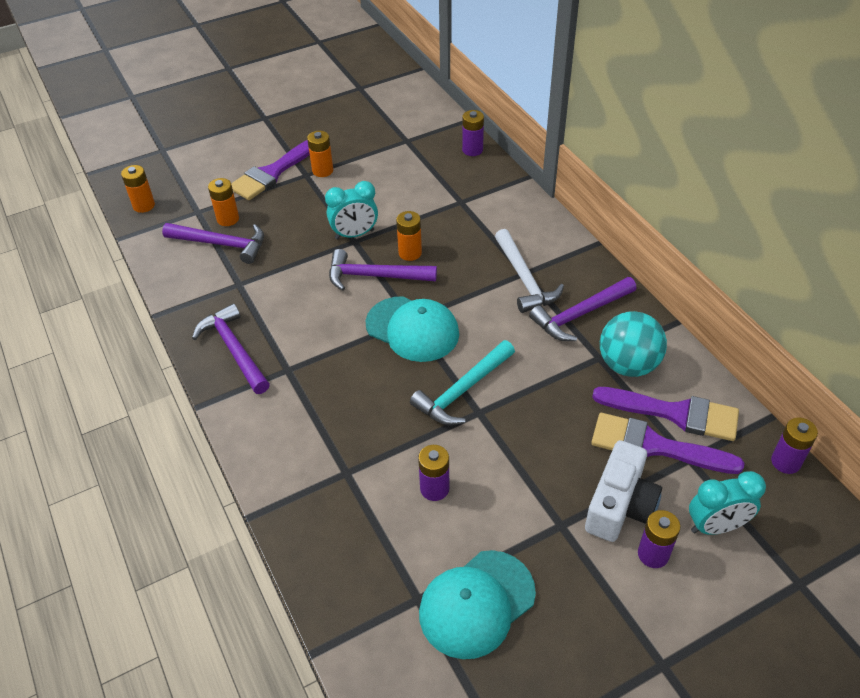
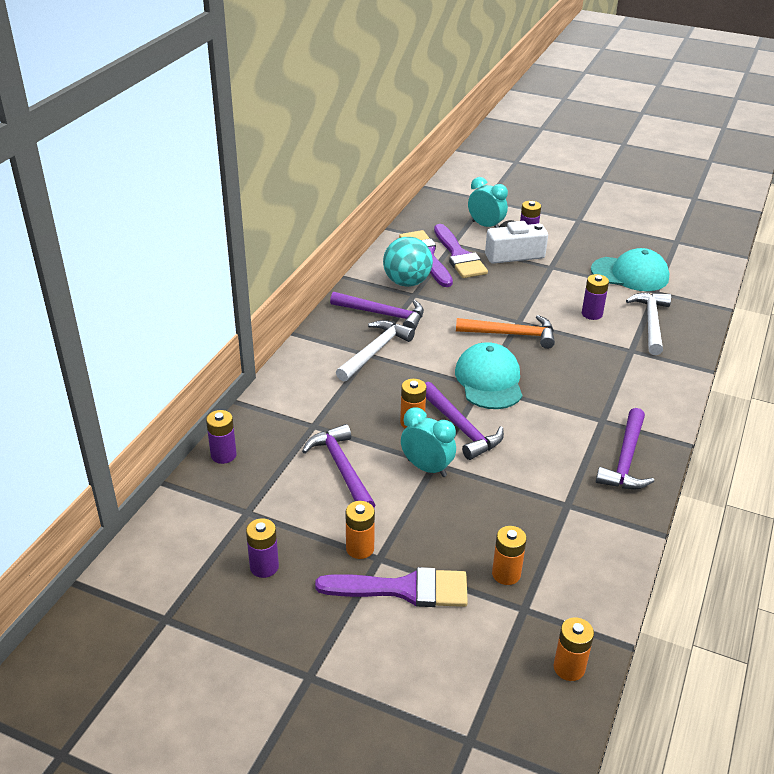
camera: 130 degrees left, 10 degrees down
purple hammer [162,223,264,264] -> purple hammer moved to [302,424,375,508]
turquoise hammer [410,340,515,425] -> orange hammer [456,315,555,349]
purple battery [771,417,818,474] -> purple battery moved to [246,518,279,578]
none -> white hammer [626,292,671,355]

